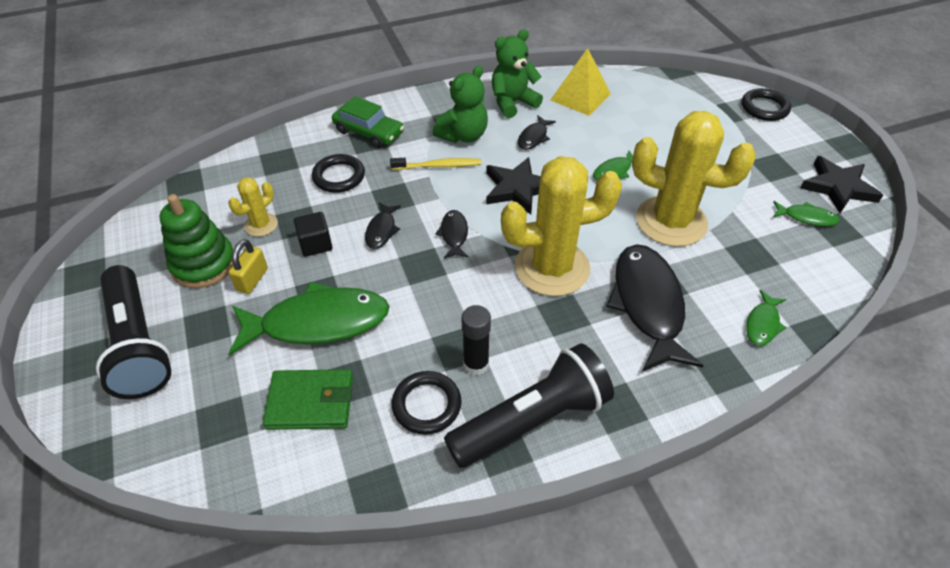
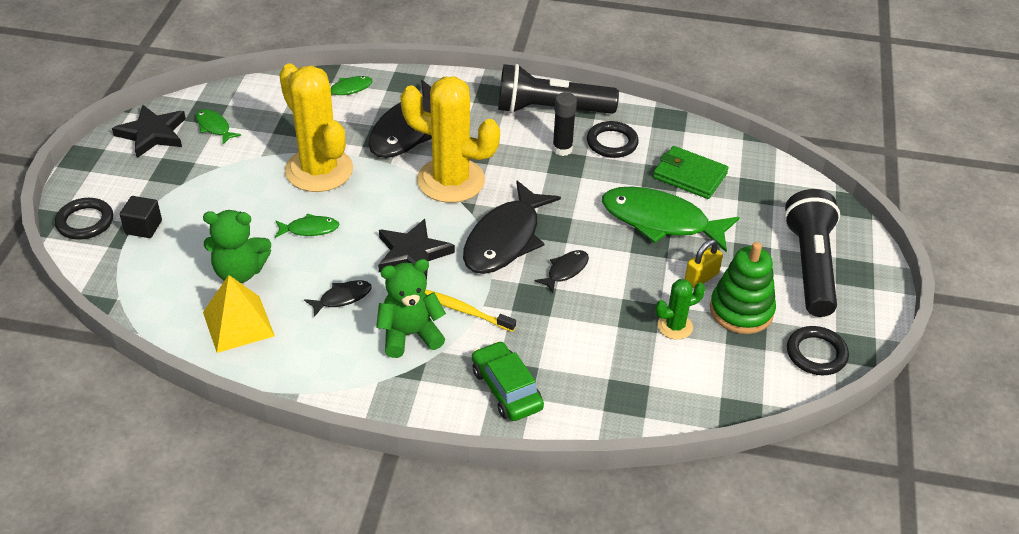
camera: 150 degrees left, 5 degrees down
yellow cactus [228,177,278,237] -> green cactus [655,279,706,340]
black cube [294,212,332,257] -> black cube moved to [120,196,162,238]
black ring [312,154,365,193] -> black ring moved to [787,326,849,375]
black fish [435,210,468,258] -> black fish [463,180,561,274], size x2.17
green teddy bear [492,29,543,118] -> green teddy bear moved to [203,210,271,283]

